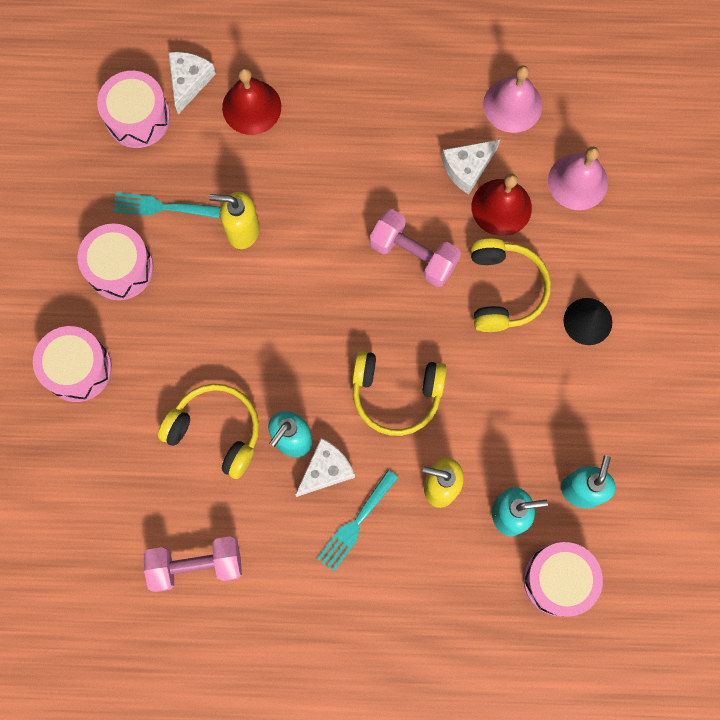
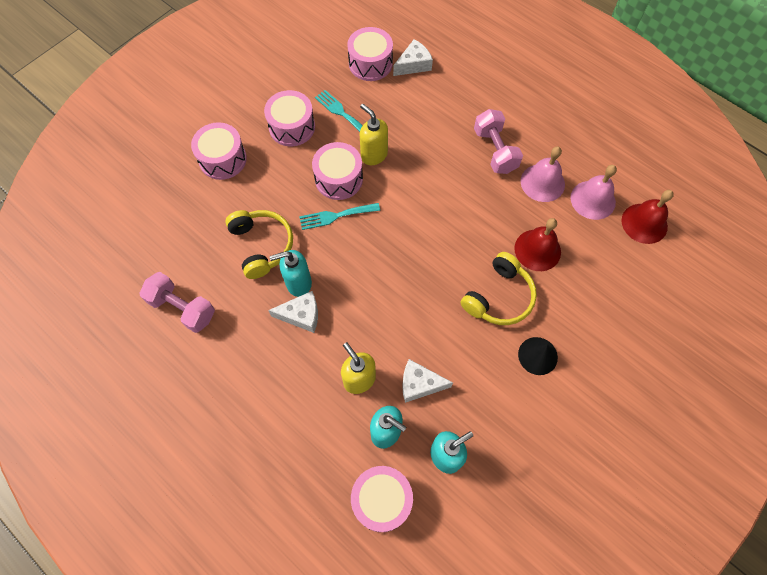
camera: 40 degrees right, 10 degrees down
red bell [222,68,281,135] -> red bell moved to [621,190,674,244]
turquoise fork [317,470,399,572] -> turquoise fork moved to [299,203,380,230]
yellow headphones [352,351,447,436] -> none
pink dumbbell [369,209,461,287] -> pink dumbbell moved to [474,109,523,174]
white cheese [441,140,500,195] -> white cheese moved to [402,359,453,403]
pink bell [548,147,608,210] -> pink bell moved to [521,147,565,202]
none -> pink drum [312,142,363,200]

